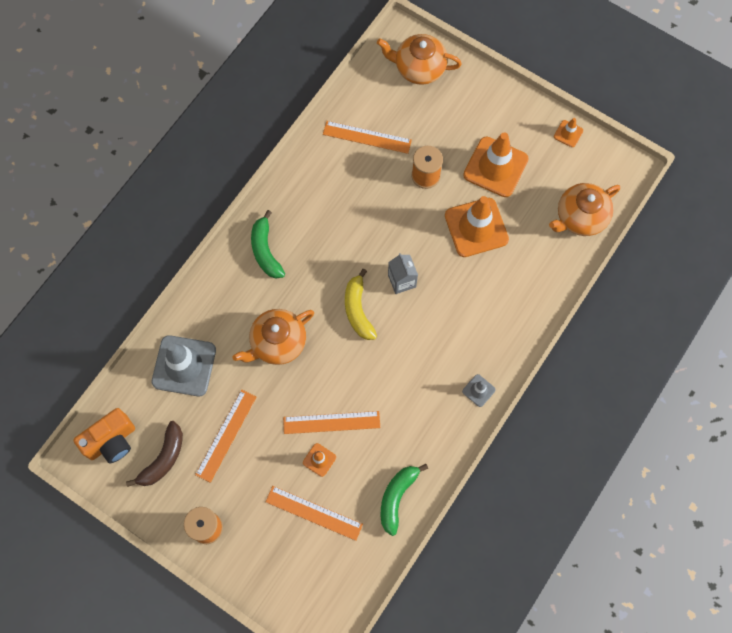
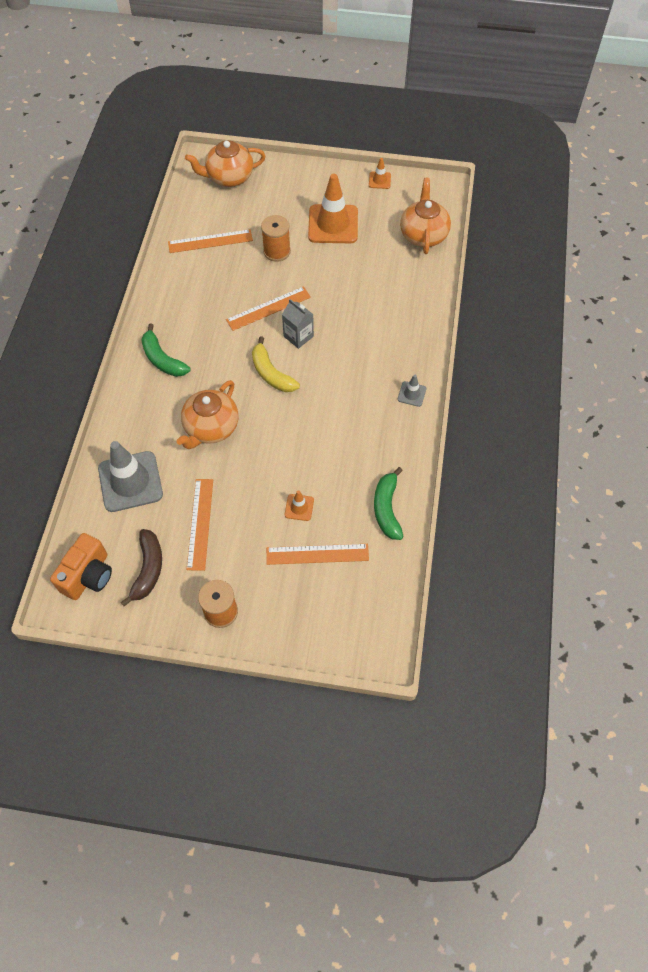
camera: 25 degrees left, 10 degrees down
orange ruler [283,411,380,434] -> orange ruler moved to [226,286,311,331]
orange traffic cone [445,196,509,257] -> none
orange teapot [549,183,620,236] -> orange teapot turned 150 degrees clockwise [400,178,451,254]

